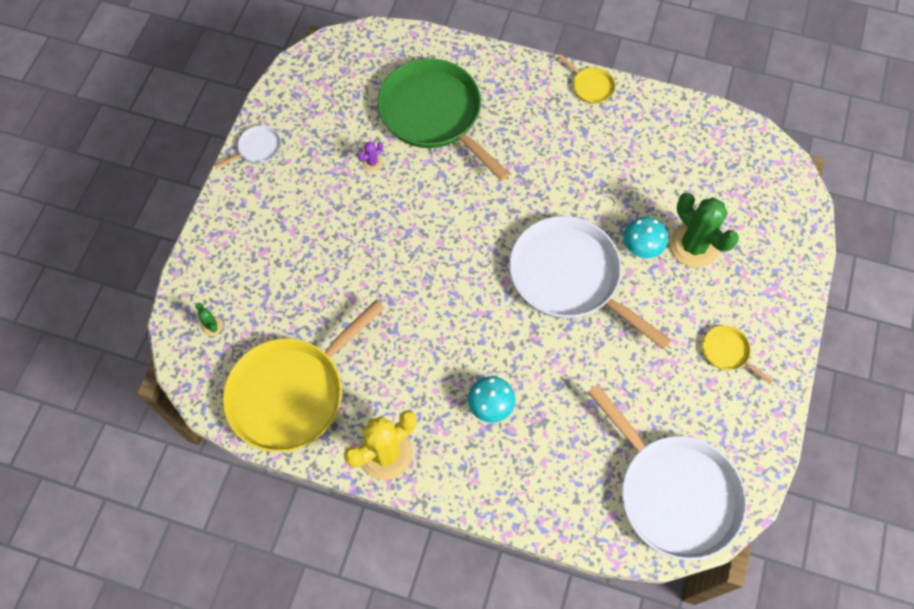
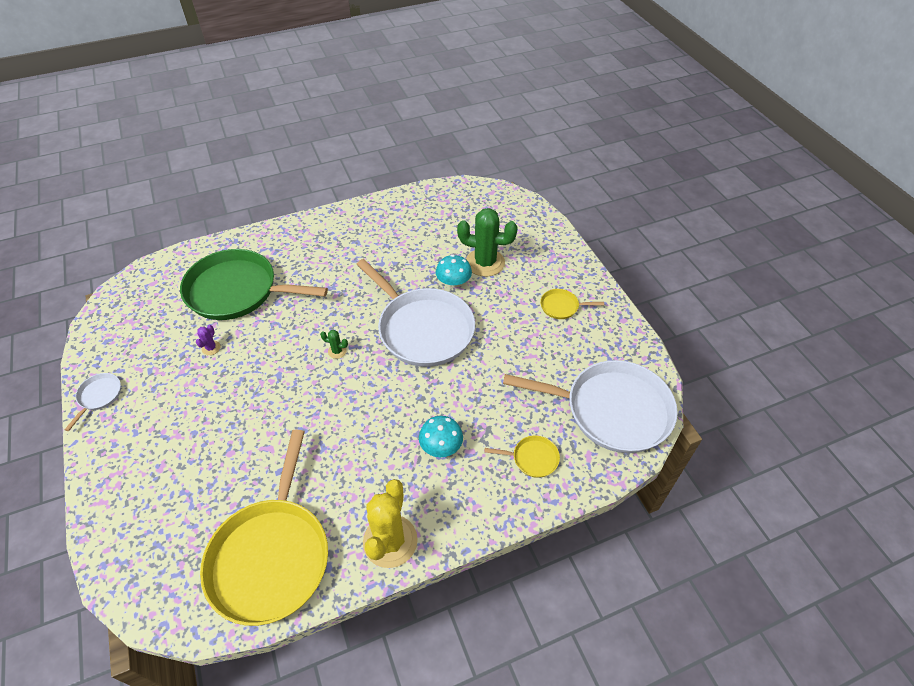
camera: 40 degrees left, 15 degrees down
green cactus [195,303,223,336] -> green cactus moved to [320,330,348,359]
white pan [509,216,671,349] -> white pan turned 135 degrees counterclockwise [356,259,475,367]
yellow pan [558,54,615,104] -> yellow pan moved to [484,435,560,478]

